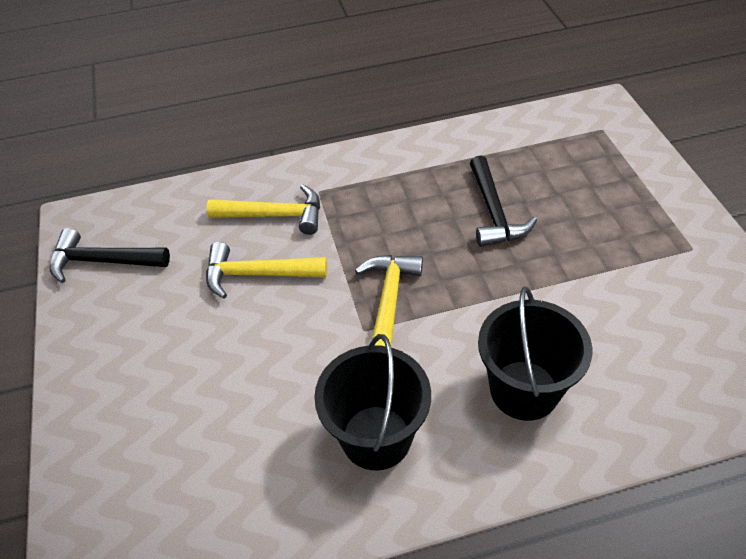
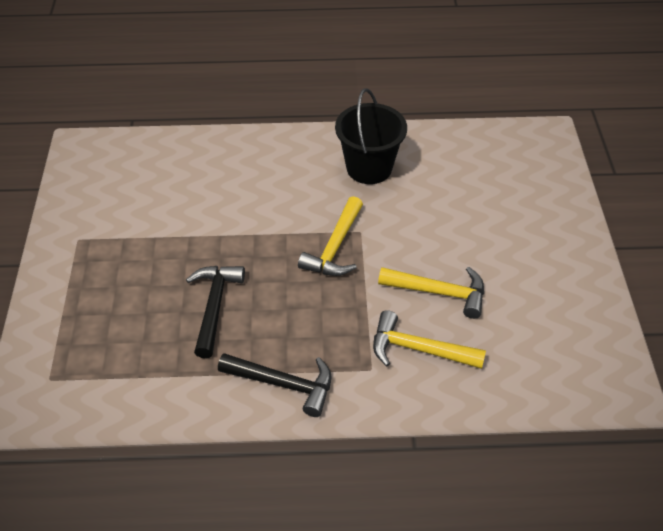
camera: 170 degrees left, 0 degrees up
black hammer [50,228,170,283] -> black hammer moved to [218,353,332,417]
black bucket [478,286,592,421] -> none

